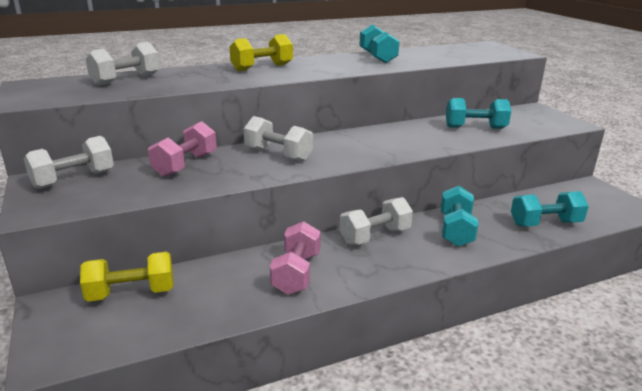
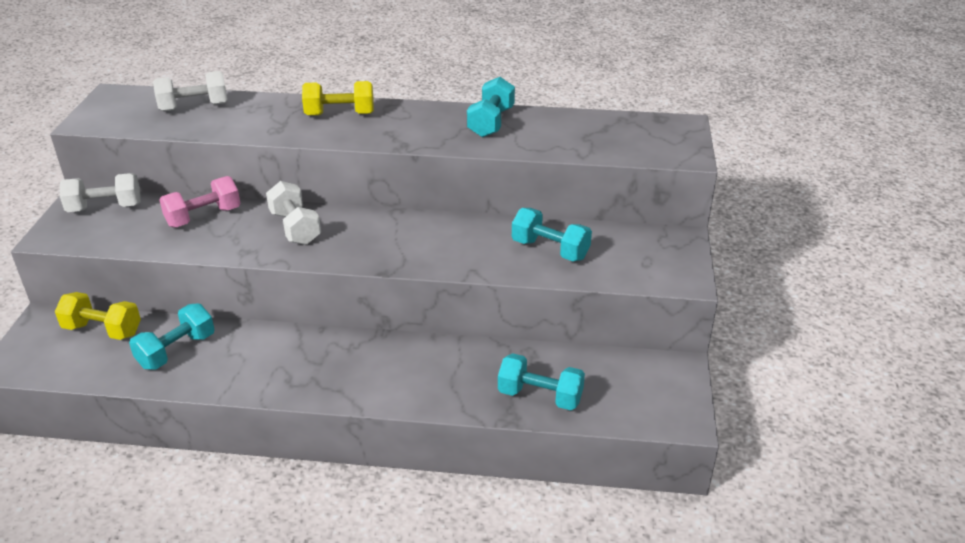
camera: 30 degrees right, 10 degrees up
pink dumbbell [270,221,321,295] -> none
white dumbbell [340,197,413,245] -> none
turquoise dumbbell [441,186,478,247] -> turquoise dumbbell moved to [129,303,215,370]

